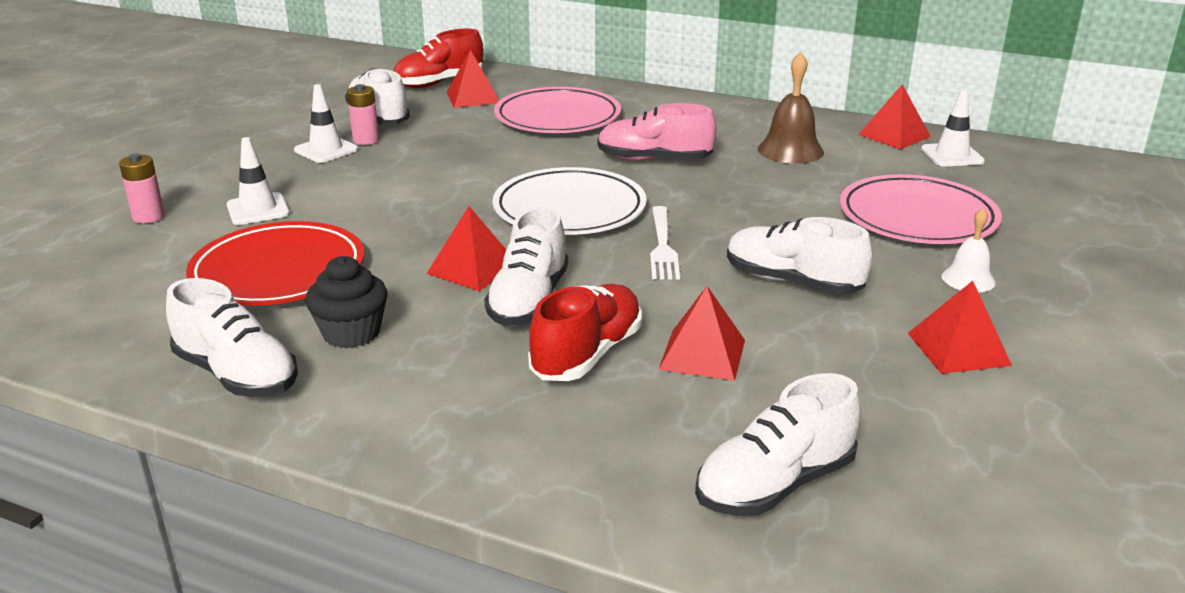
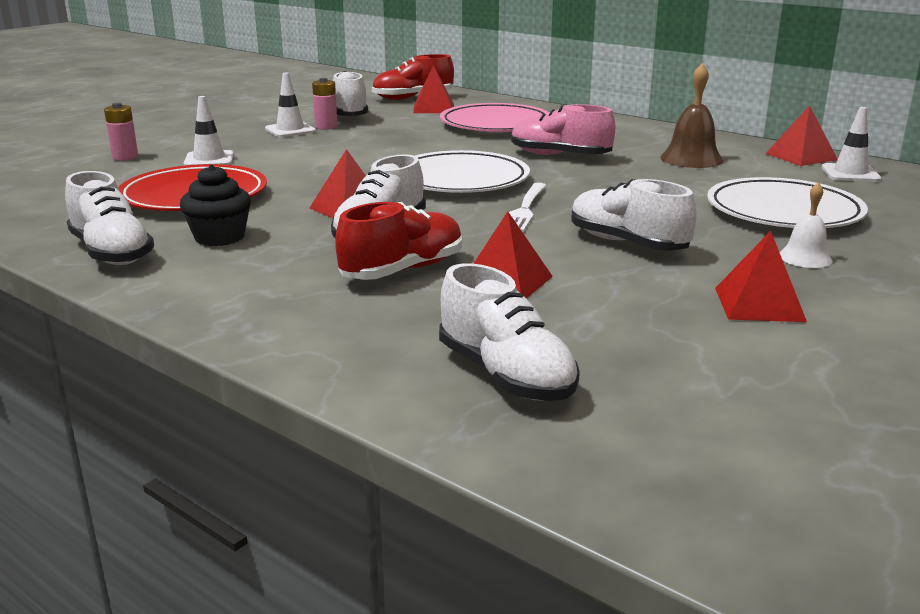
camera: 15 degrees right, 5 degrees down
white shoe [695,373,861,516] -> white shoe turned 105 degrees counterclockwise [439,263,580,401]
pink plate [840,174,1002,244] -> white plate [707,177,868,228]

